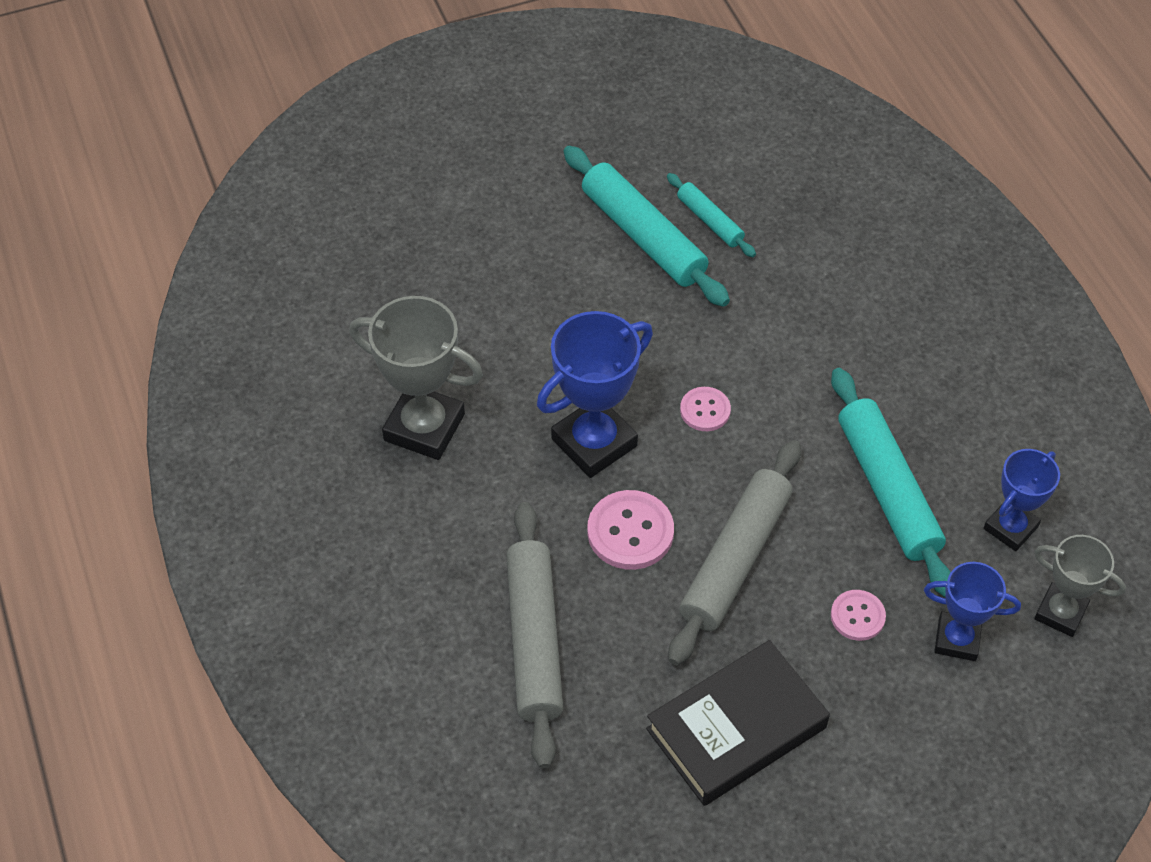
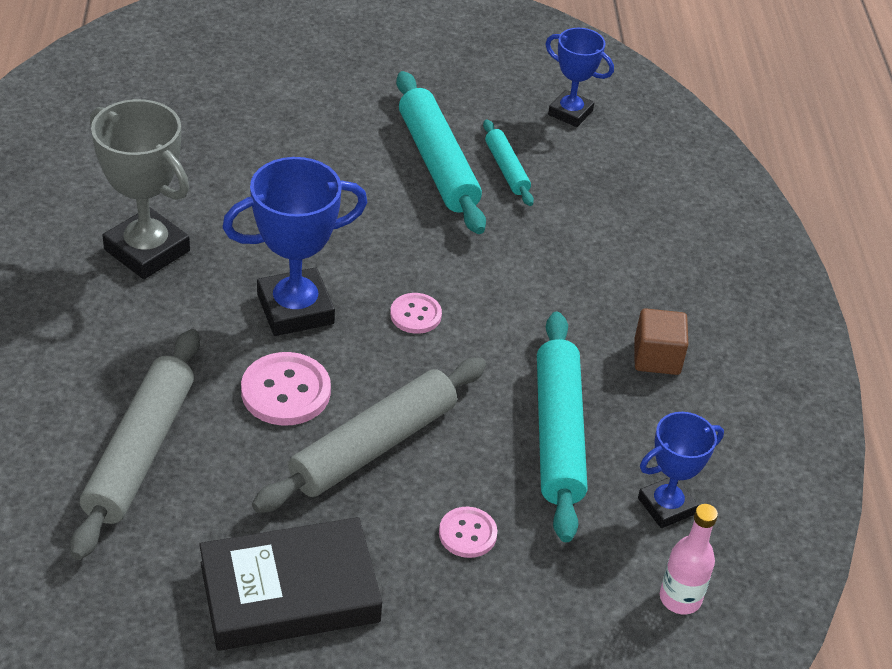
camera: 15 degrees right, 10 degrees down
blue trophy [924,562,1021,661] -> blue trophy moved to [545,28,614,127]
grey trophy [1034,535,1126,637] -> pink bottle [660,504,718,614]
none -> brown cube [634,308,688,375]

